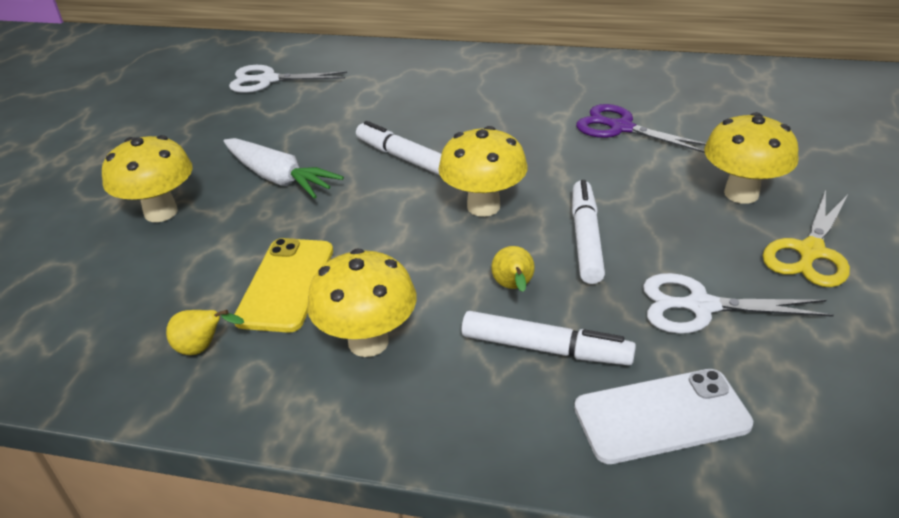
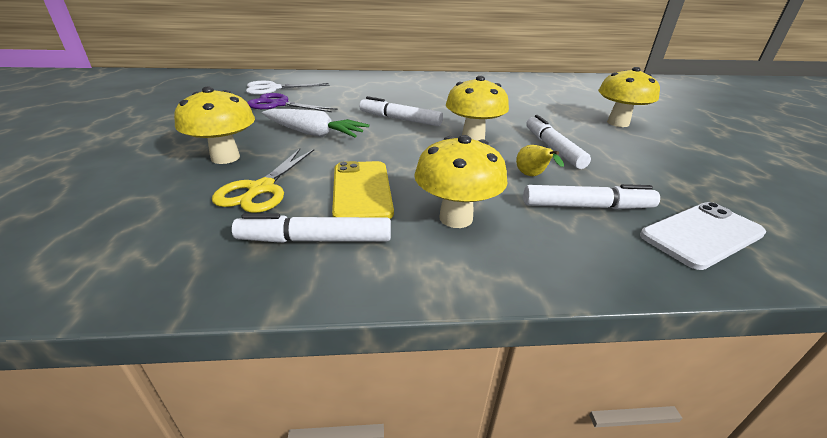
camera: 20 degrees left, 5 degrees down
yellow pear [166,310,244,355] -> white marker [232,213,391,243]
purple scissors [576,104,706,153] -> purple scissors moved to [247,93,338,112]
white scissors [643,273,834,334] -> none
yellow scissors [762,191,850,287] -> yellow scissors moved to [212,149,314,213]

